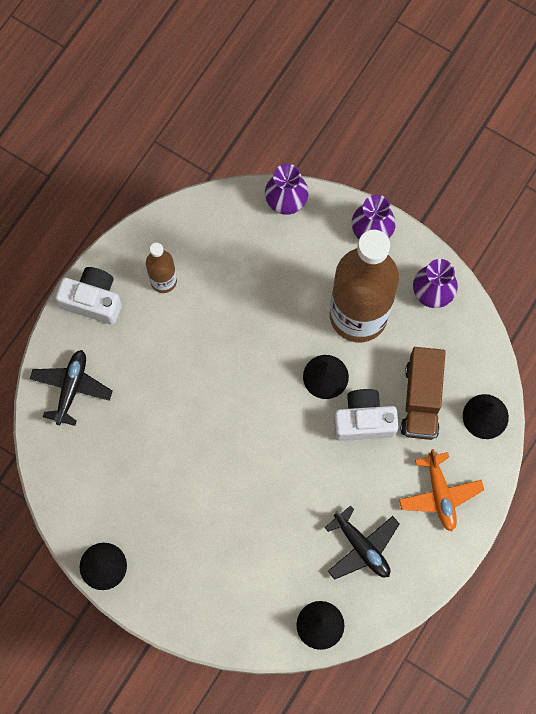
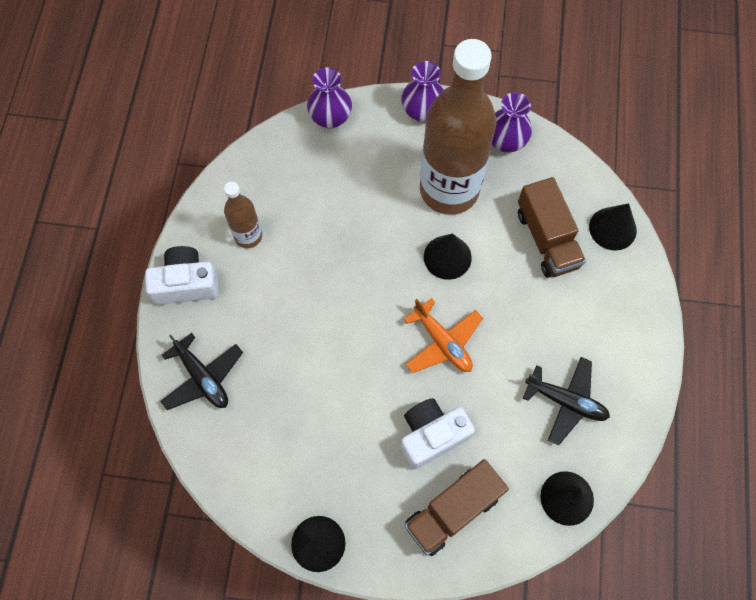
camera: 25 degrees left, 5 degrees down
black plane [30,350,113,426] -> black plane turned 150 degrees clockwise [160,333,243,410]
white camera [333,389,399,441] -> white camera moved to [400,398,475,469]
orange plane [399,449,484,531] -> orange plane moved to [403,298,483,373]
none -> brown truck [405,459,509,556]

